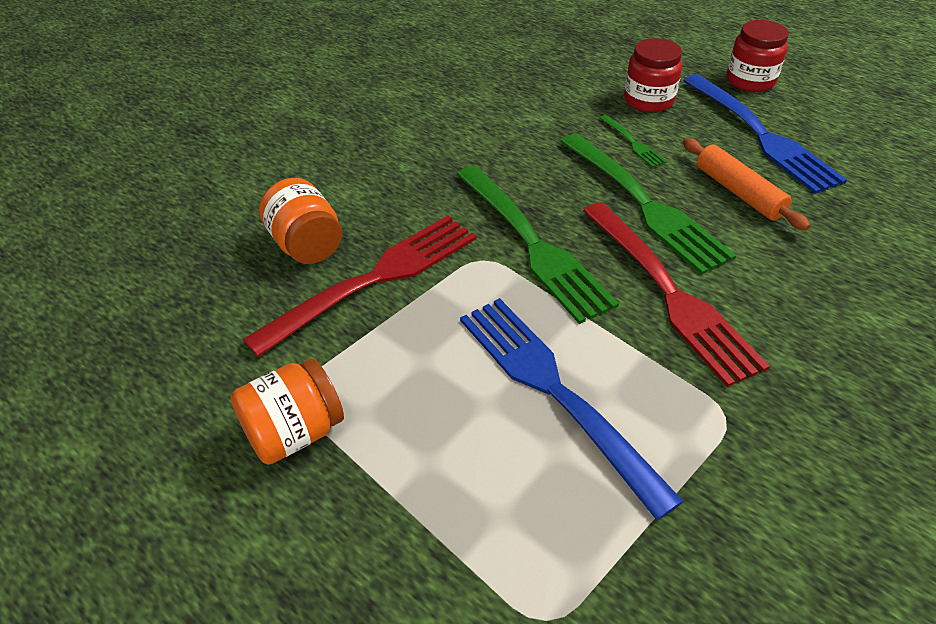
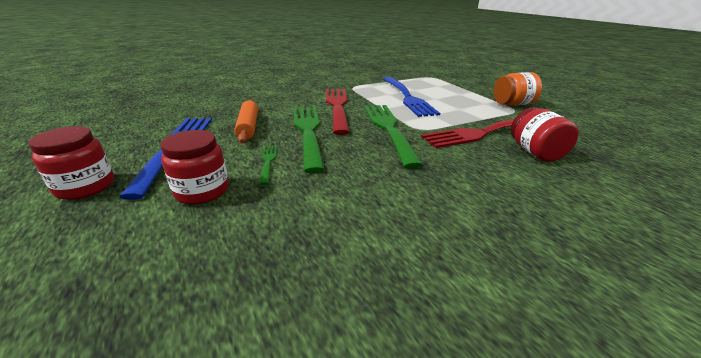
camera: 160 degrees left, 15 degrees down
orange jar [259,178,342,264] -> red jar [511,107,579,162]

